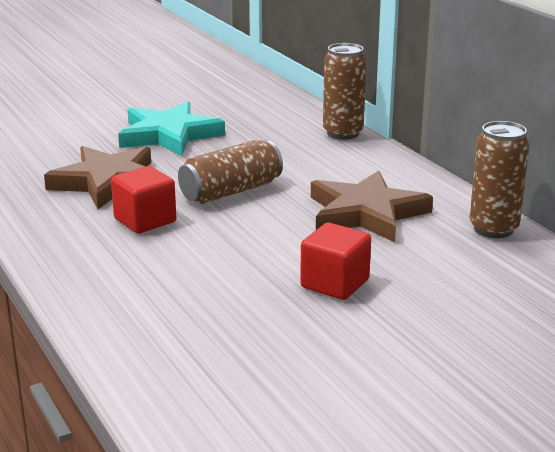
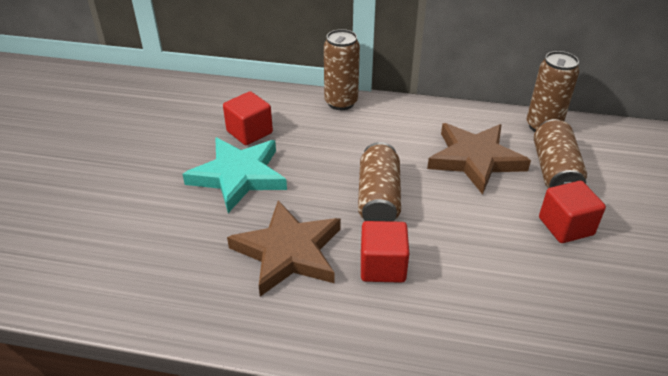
camera: 50 degrees left, 15 degrees up
none -> red cube [223,91,273,145]
none -> brown can [534,119,587,188]

